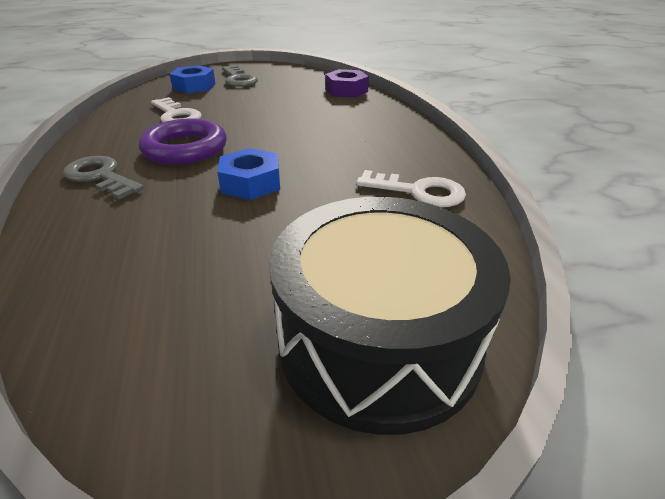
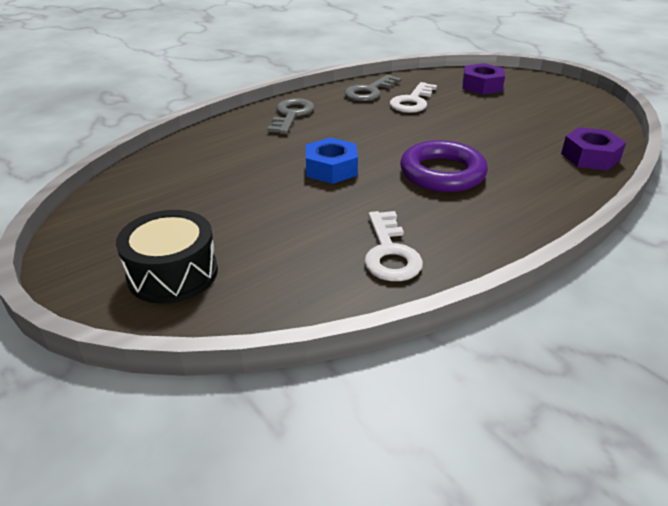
camera: 65 degrees right, 0 degrees up
purple ring [139,118,227,165] -> purple ring moved to [400,140,488,192]
blue nut [170,65,216,93] -> purple nut [463,63,505,95]
grey key [222,65,258,87] -> grey key moved to [345,74,401,101]
black drum [269,197,511,435] -> black drum [116,210,218,304], size x0.61

